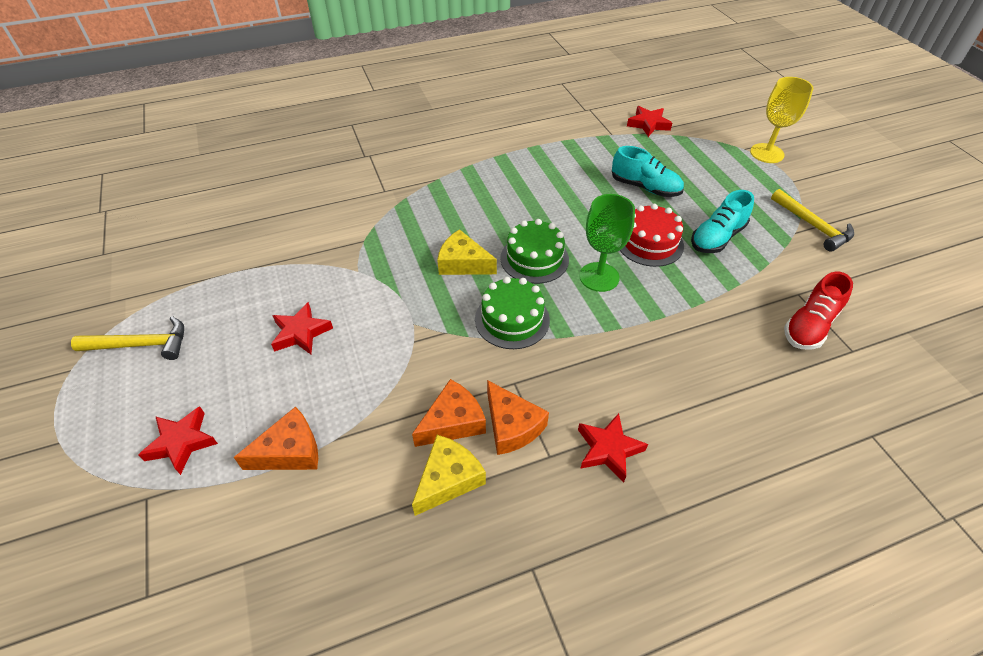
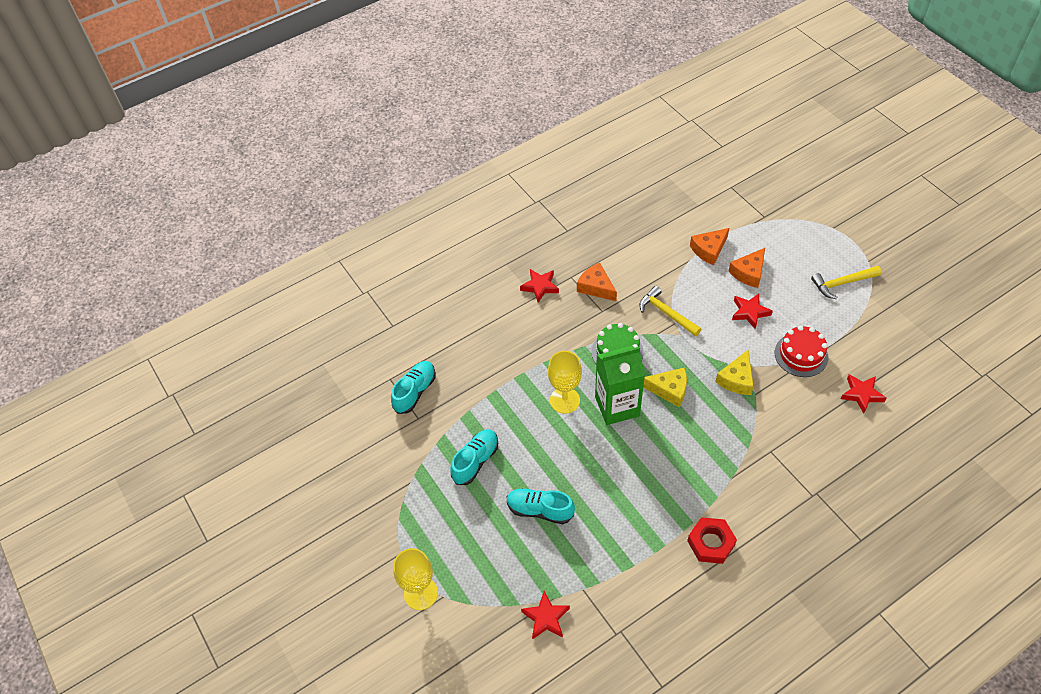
camera: 170 degrees right, 5 degrees up
red star [138,406,218,475] -> red star moved to [841,374,886,414]
orange cheese [412,379,486,447] -> orange cheese moved to [728,248,765,288]
yellow cheese [412,435,486,516] -> yellow cheese moved to [715,350,754,395]
green cake [500,219,569,284] -> green carton [595,346,645,425]
green goblet [579,194,635,292] -> yellow goblet [548,351,582,414]
red cake [620,204,684,267] -> red cake moved to [775,325,828,377]
yellow hammer [771,189,854,252] -> yellow hammer moved to [639,286,701,336]
red shoe [784,272,853,349] -> turquoise shoe [391,361,436,414]
none -> red nut [687,517,737,564]

